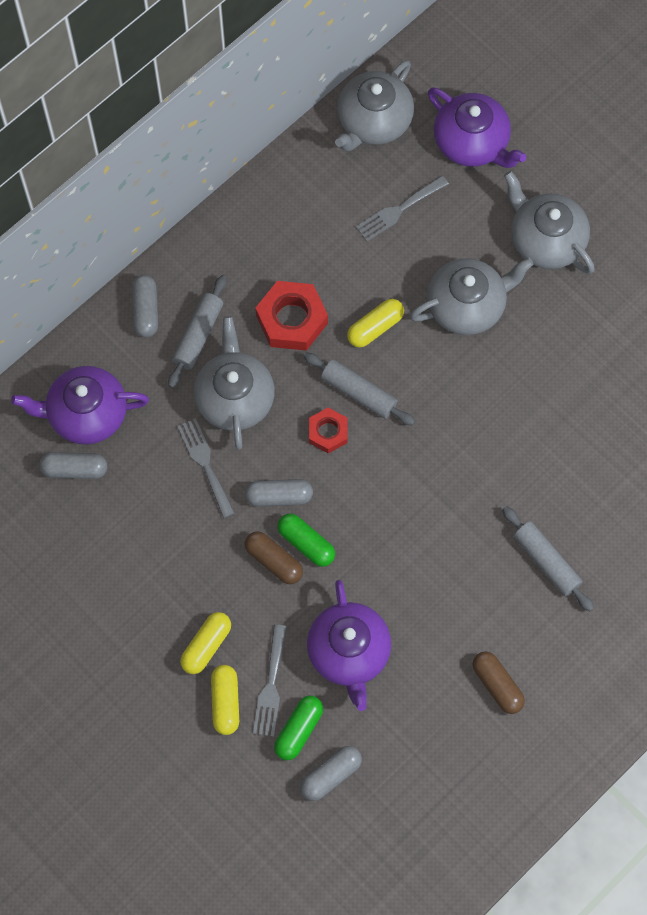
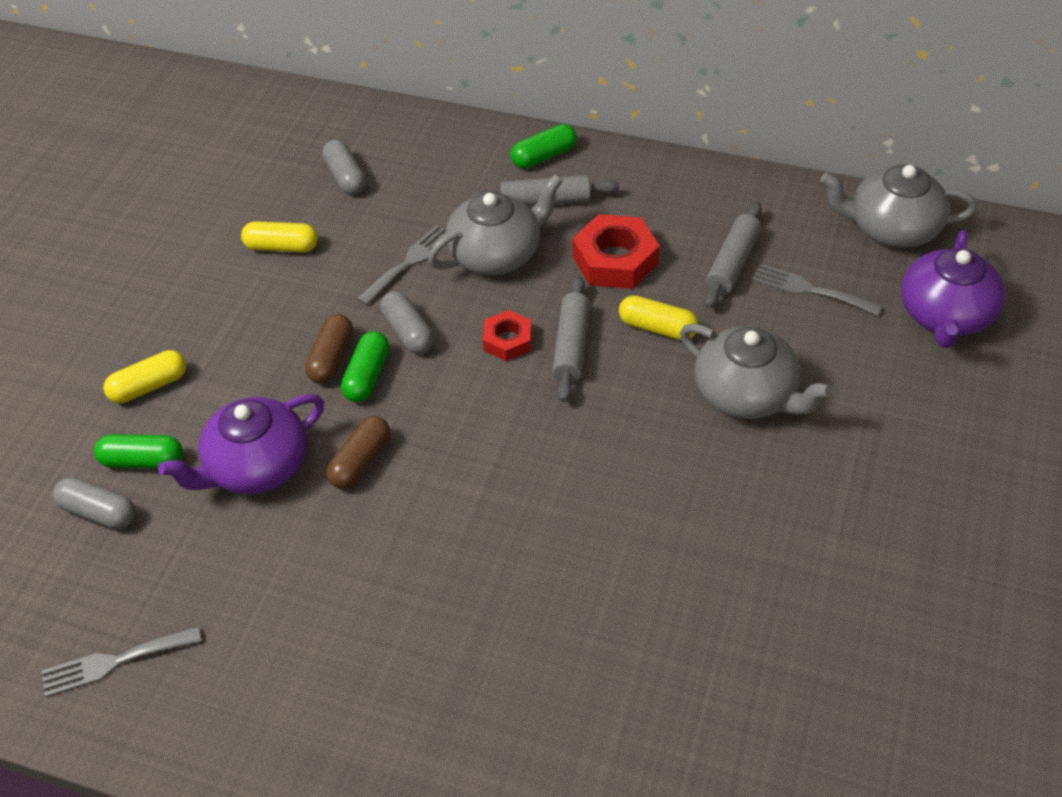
camera: 65 degrees right, 20 degrees down
purple teapot [11,366,149,444] -> none
grey capsule [132,275,158,338] -> green capsule [510,124,577,169]
yellow capsule [180,612,231,674] -> yellow capsule moved to [241,221,318,252]
grey fork [253,624,287,737] -> grey fork moved to [42,626,201,697]
brown capsule [472,651,525,714] -> brown capsule moved to [326,416,390,489]
grey rolling pin [502,506,594,612] -> grey rolling pin moved to [704,202,762,309]
grey teapot [504,171,595,274] -> none

